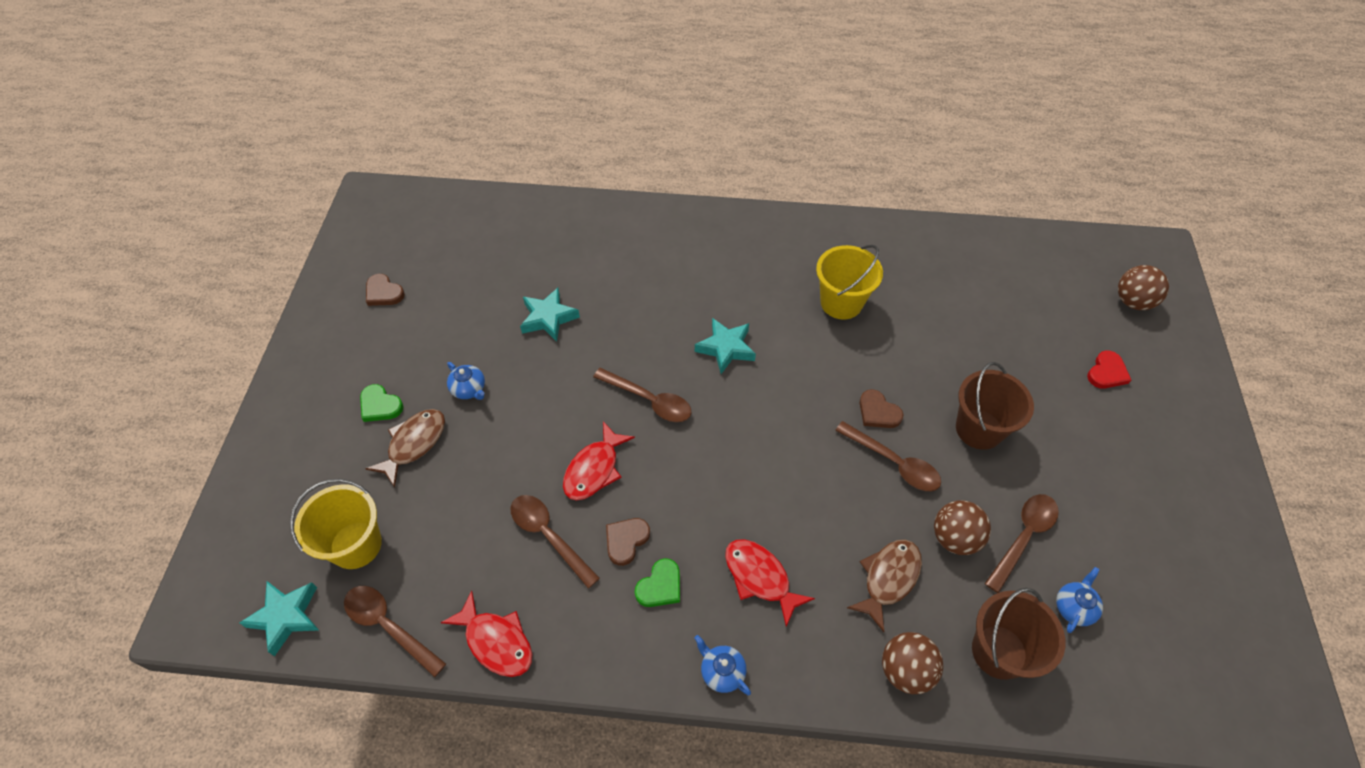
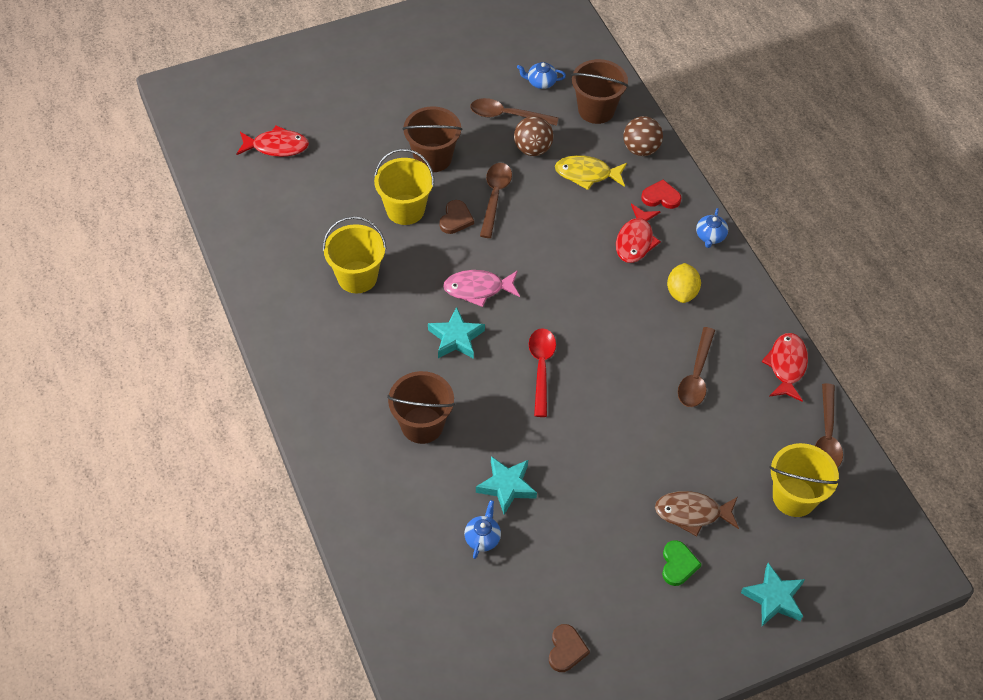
camera: 120 degrees left, 0 degrees up
turquoise star [240,581,319,656] -> turquoise star moved to [741,563,805,626]
blue teapot [447,362,485,400] -> blue teapot moved to [464,500,501,559]
red fish [563,421,635,501] -> red fish moved to [236,125,309,157]
brown spoon [593,368,692,422] -> red spoon [529,328,556,417]
brown heart [606,518,650,566] -> none
green heart [635,558,680,607] -> yellow lemon [667,263,701,303]
brown fish [847,539,922,632] -> yellow fish [555,155,627,190]
red heart [1087,350,1131,389] -> red heart moved to [641,180,681,209]
brown ball [1118,265,1169,310] -> none
none -> yellow bucket [374,149,434,225]
none -> brown bucket [387,371,455,444]
none -> pink fish [443,270,520,307]

